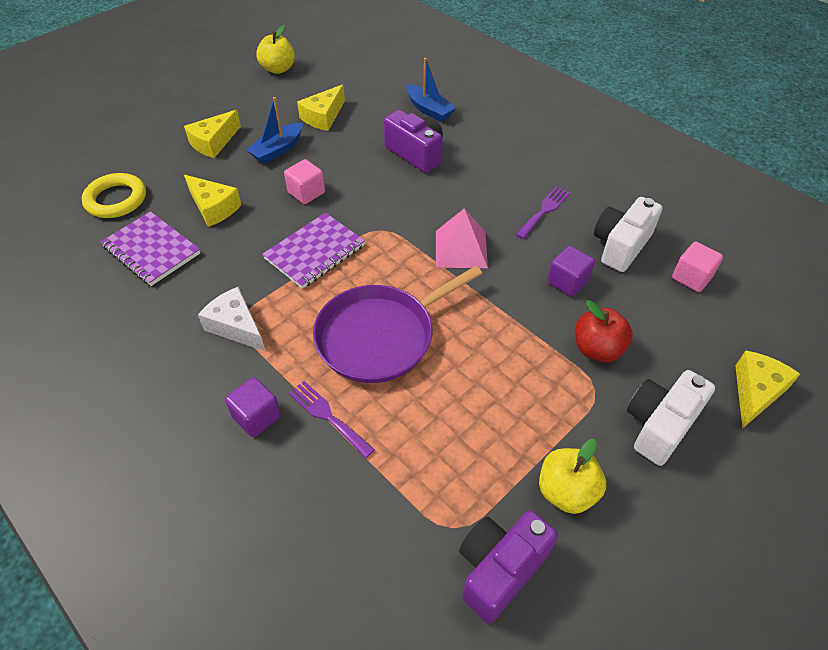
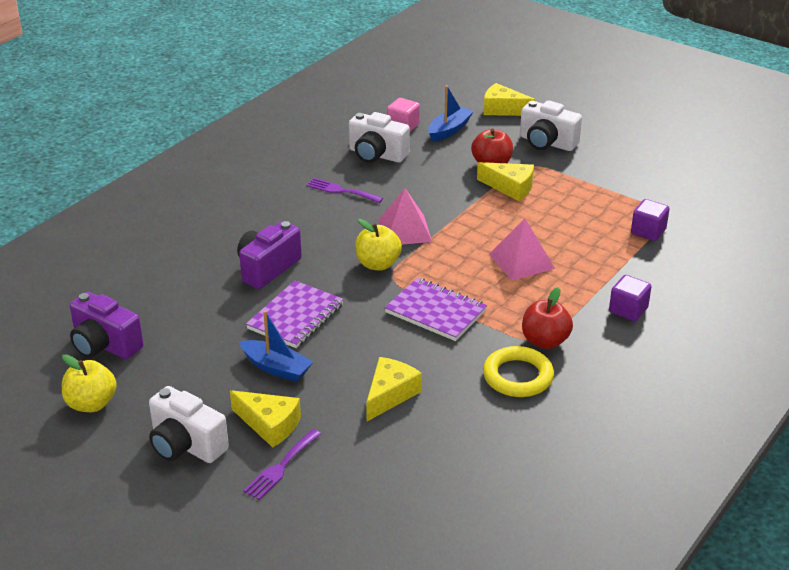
camera: 100 degrees left, 15 degrees down
yellow ring [82,173,146,218] -> yellow ring moved to [483,346,554,397]
purple notebook [101,211,200,286] -> purple notebook moved to [246,280,344,348]
white cheese [198,287,265,351] -> red apple [522,287,573,349]
pink cube [284,159,325,204] -> none
purple fork [289,381,375,458] -> purple fork moved to [243,429,321,500]
yellow cheese [297,84,345,131] -> yellow cheese moved to [477,162,534,201]
purple pan [313,266,482,383] -> pink pyramid [489,218,555,280]
blue boat [406,58,456,122] -> blue boat moved to [428,85,474,142]
purple camera [459,511,558,623] -> purple camera moved to [70,292,144,359]
yellow apple [539,439,606,514] -> yellow apple moved to [355,219,402,270]
purple cube [547,246,595,297] -> purple cube moved to [631,199,670,241]
none -> white camera [149,386,229,463]

